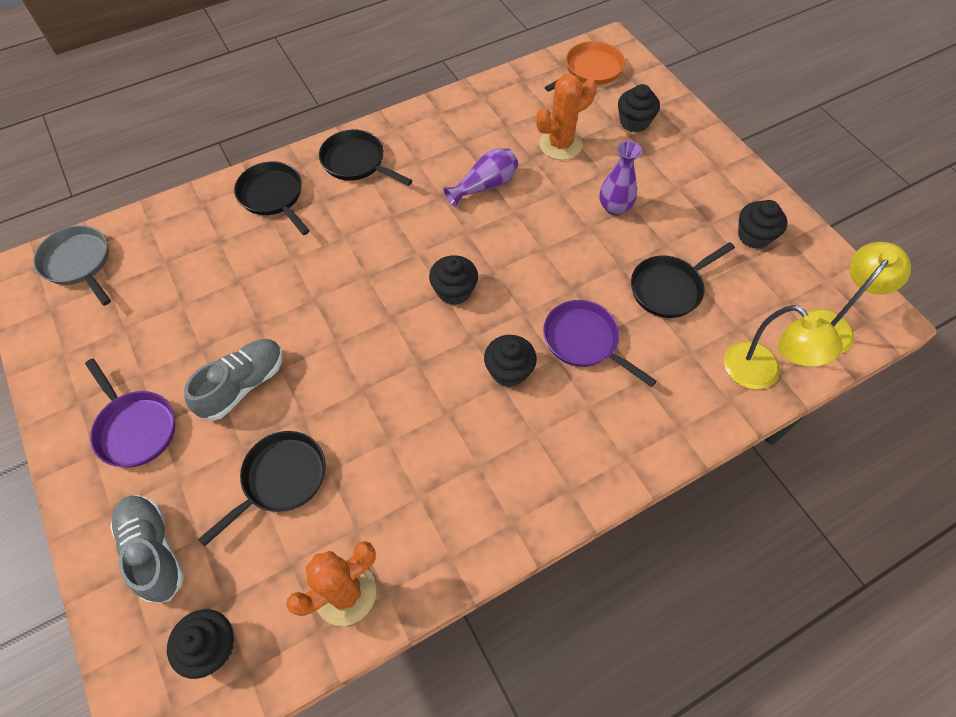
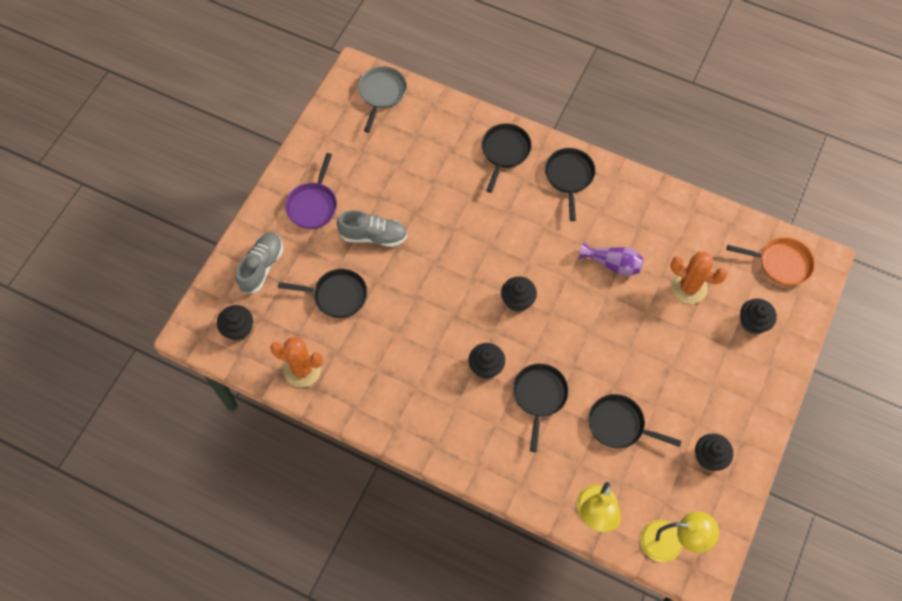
camera: 55 degrees right, 5 degrees up
purple pan [543,300,657,387] -> black pan [513,364,569,452]
purple vase [600,141,642,216] -> none

